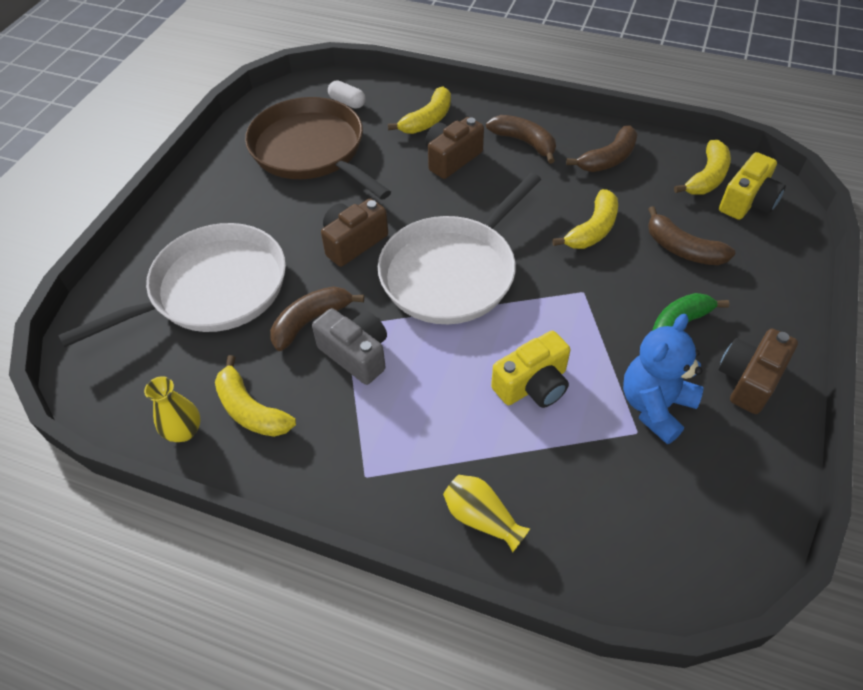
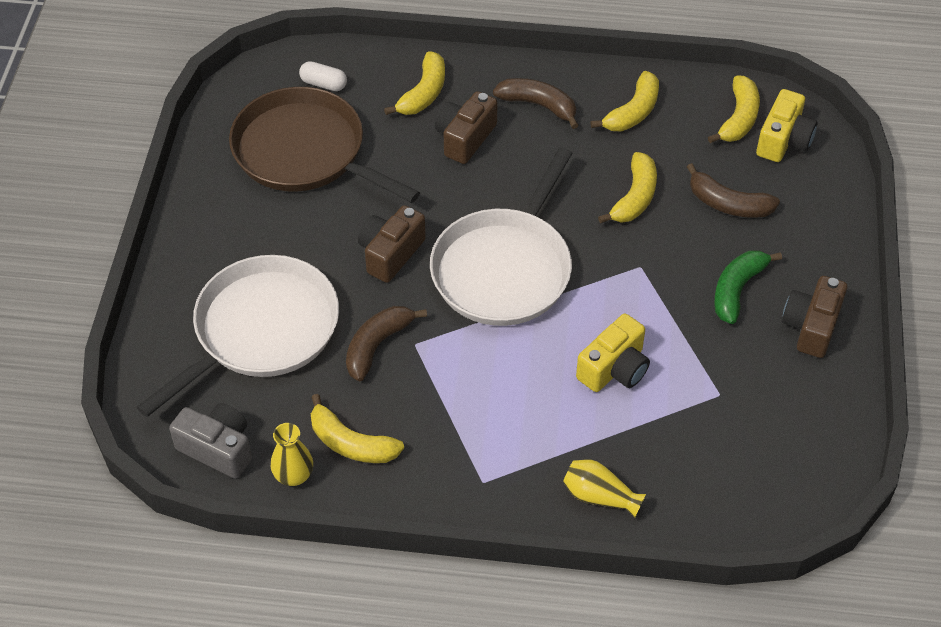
camera: 15 degrees left, 0 degrees up
grey camera [312,308,387,385] -> grey camera moved to [169,403,252,479]
brown banana [566,125,638,172] -> yellow banana [591,71,659,131]
blue teddy bear [623,314,704,444] -> none

